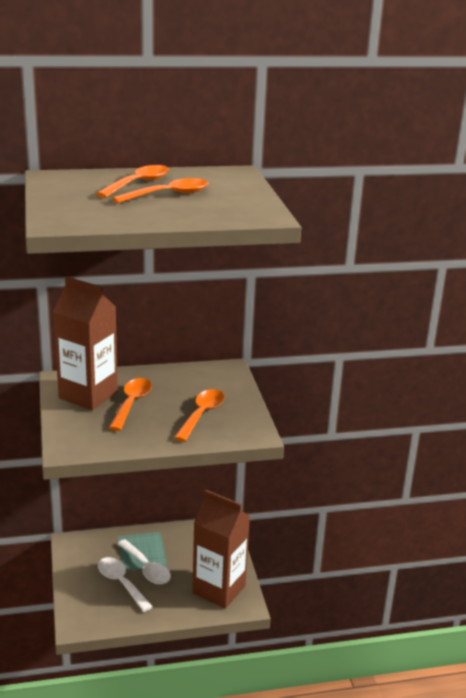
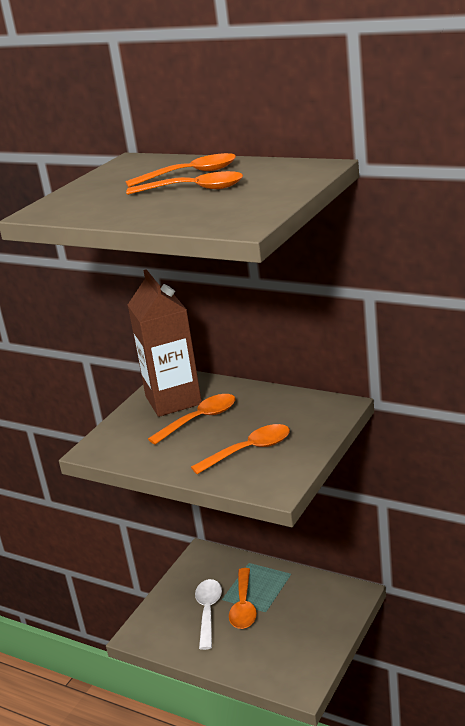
camera: 45 degrees right, 0 degrees up
white spoon [117,539,171,584] -> orange spoon [229,568,257,629]
brown carton [192,490,250,609] -> none

